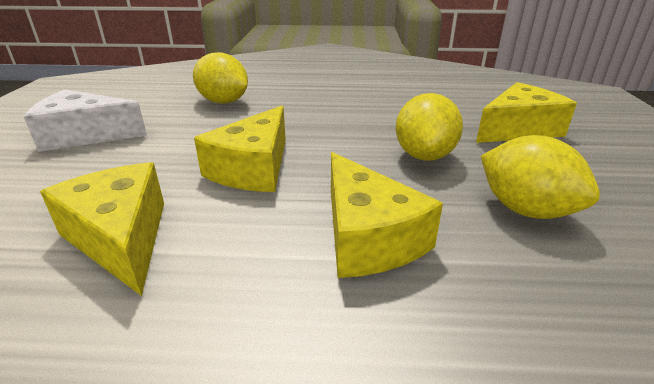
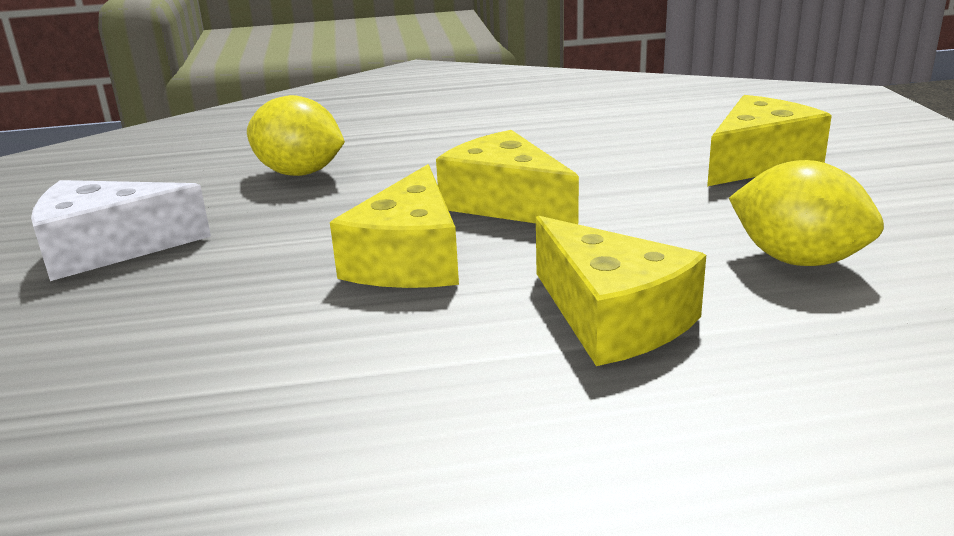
camera: 10 degrees left, 5 degrees down
yellow cheese [40,162,164,296] -> yellow cheese moved to [436,130,579,224]
yellow lemon [396,93,463,161] -> none

